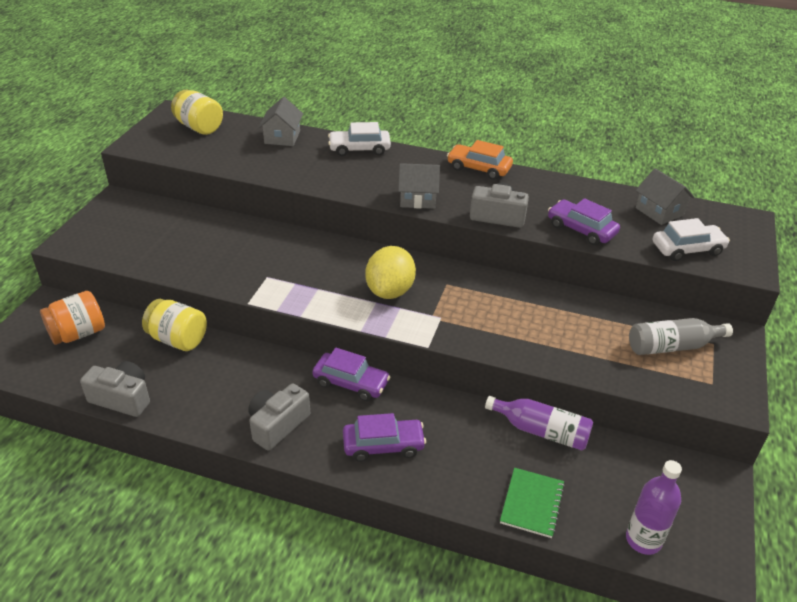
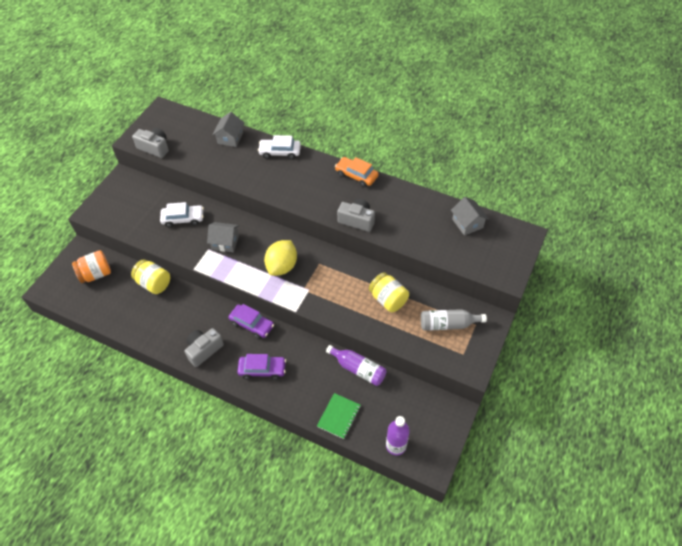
camera: 10 degrees right, 15 degrees up
grey camera [80,361,150,417] -> grey camera moved to [132,128,169,158]
yellow jar [171,90,223,135] -> yellow jar moved to [369,272,409,312]
grey house [398,163,440,209] -> grey house moved to [207,222,239,252]
purple car [548,198,620,245] -> none
white car [653,218,730,261] -> white car moved to [160,202,204,227]

